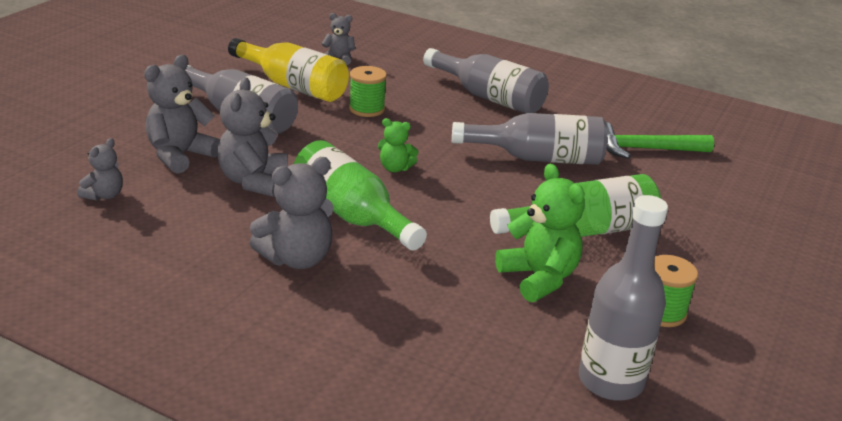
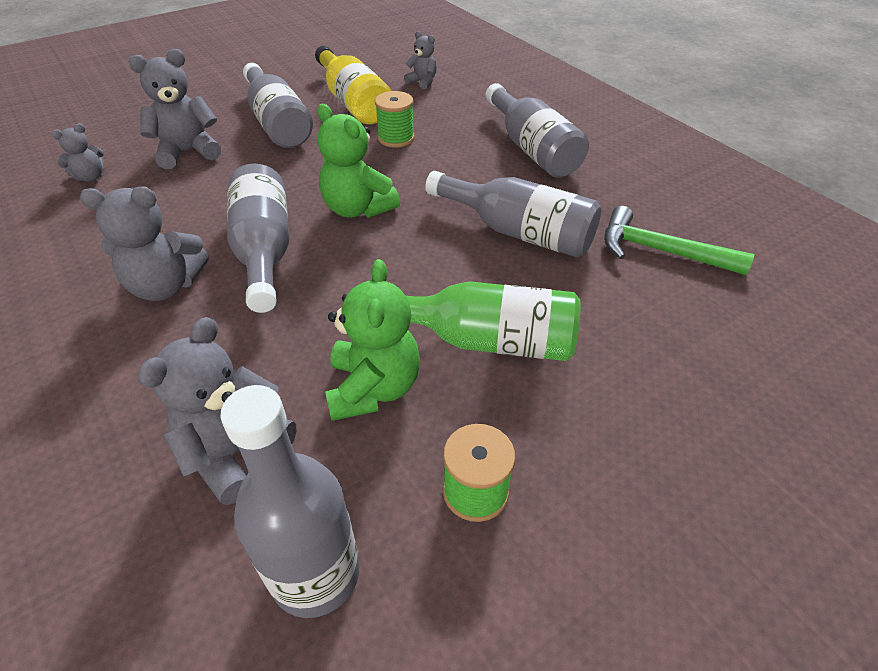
camera: 30 degrees right, 15 degrees up
grey teddy bear [217,77,288,197] -> grey teddy bear moved to [138,317,296,505]
green bottle [294,140,427,250] -> grey bottle [227,164,289,313]
green teddy bear [378,118,419,172] -> green teddy bear [317,104,400,218], size x1.76

